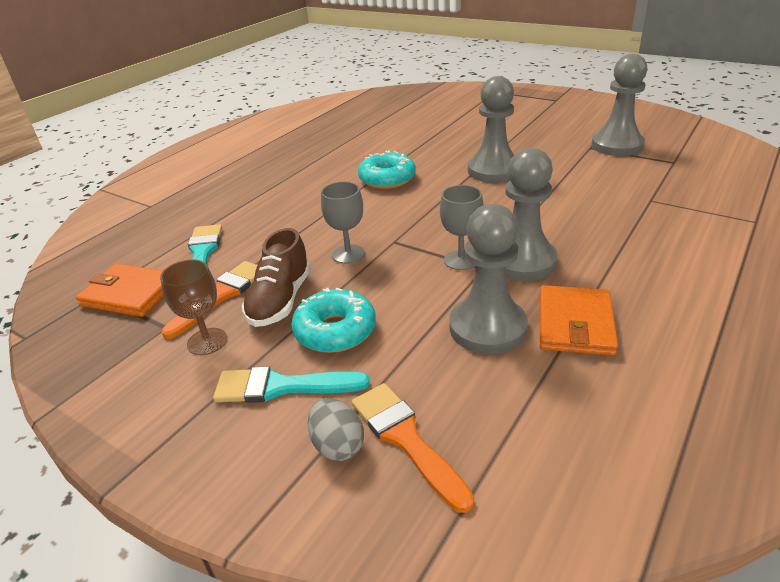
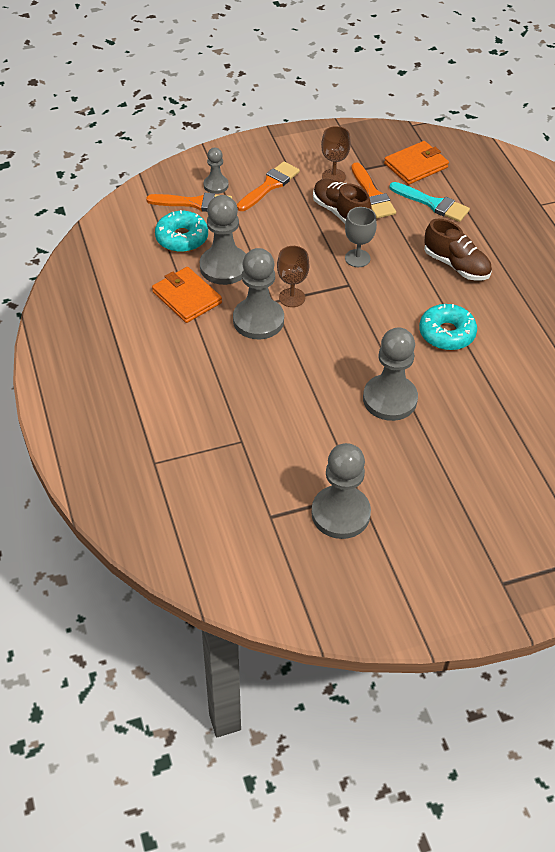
camera: 125 degrees right, 15 degrees up
turquoise brush [213,366,370,403] -> orange brush [237,161,300,211]
turquoise donut [291,288,376,353] -> turquoise donut moved to [155,210,208,252]
grey egg [308,398,364,461] -> grey pawn [204,148,229,194]
grey goblet [440,185,484,270] -> brown goblet [277,246,310,307]
none -> brown shoe [424,218,492,281]

